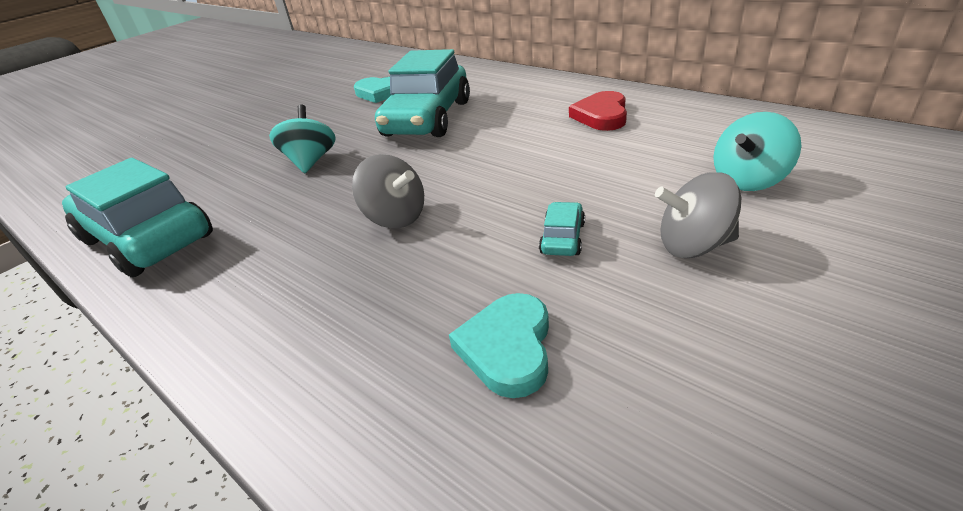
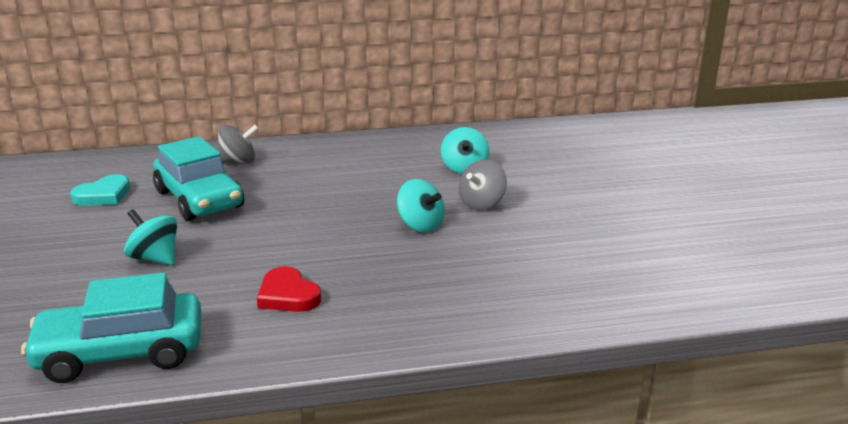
camera: 55 degrees left, 10 degrees down
grey spinning top [352,154,424,228] -> grey spinning top moved to [217,124,259,163]
turquoise heart [449,293,549,398] -> none
turquoise car [539,202,585,256] -> turquoise spinning top [397,179,445,232]
red heart [569,91,627,131] -> red heart moved to [257,266,321,312]

